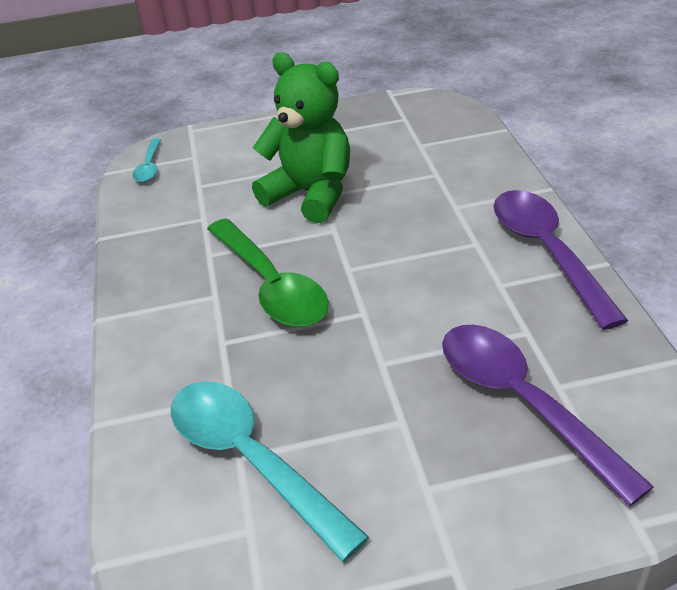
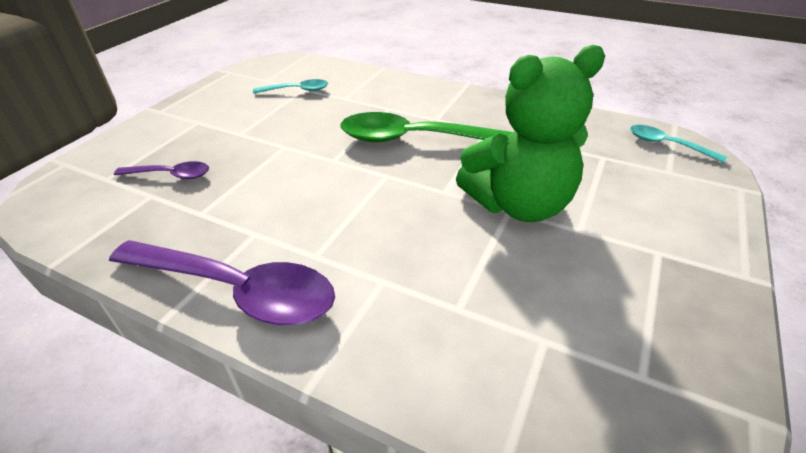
camera: 125 degrees right, 0 degrees up
turquoise spoon [171,381,369,562] -> turquoise spoon [253,79,328,94], size x0.50
purple spoon [442,325,654,506] -> purple spoon [114,161,209,179], size x0.50

